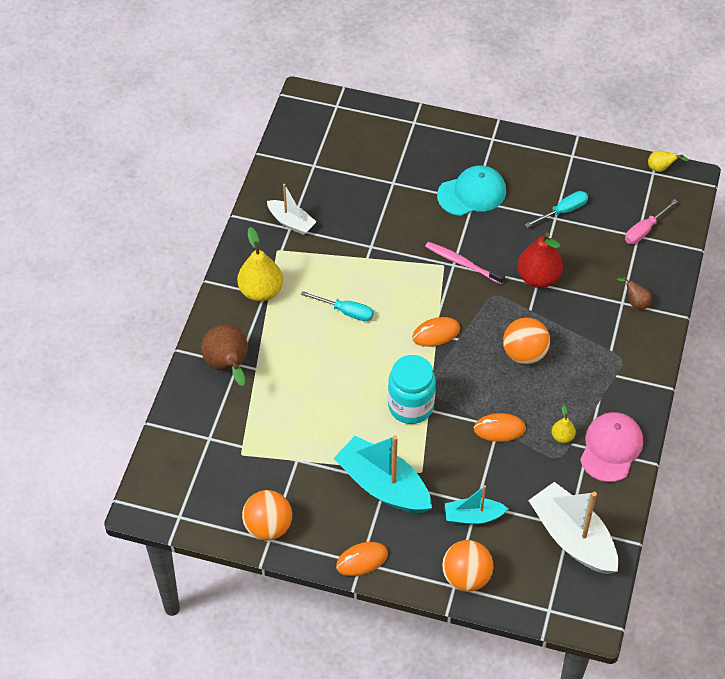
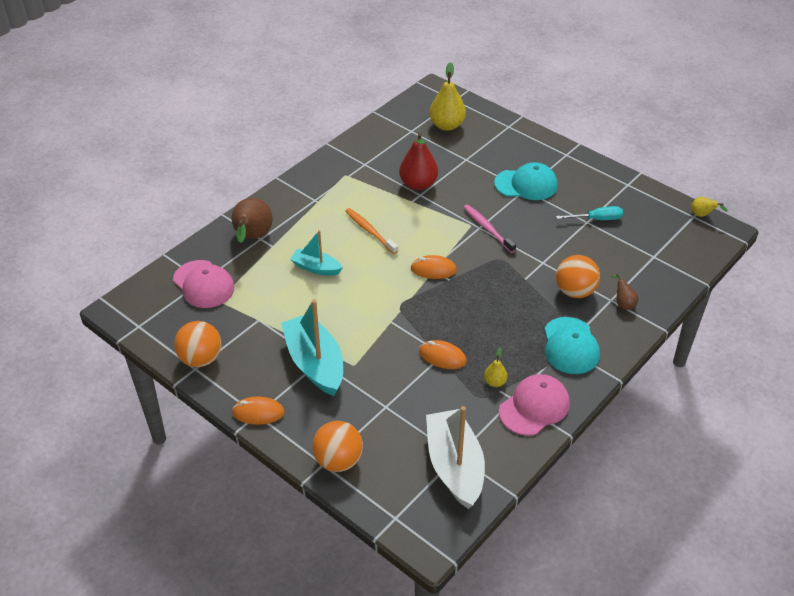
camera: 25 degrees right, 10 degrees down
yellow pear [237,227,283,302] -> yellow pear moved to [429,62,466,131]
white boat [267,184,317,235] -> none
turquoise screwdriver [301,291,374,321] -> orange toothbrush [345,208,398,254]
turquoise jar [388,355,436,424] -> none
turquoise boat [445,485,508,525] -> turquoise boat moved to [290,230,343,275]
orange ball [503,318,550,364] -> orange ball moved to [556,255,600,298]
red pear [517,233,563,288] -> red pear moved to [399,133,438,190]
pink screwdriver [625,199,678,244] -> none
none -> pink cap [173,260,235,308]
none -> turquoise cap [544,317,600,374]

